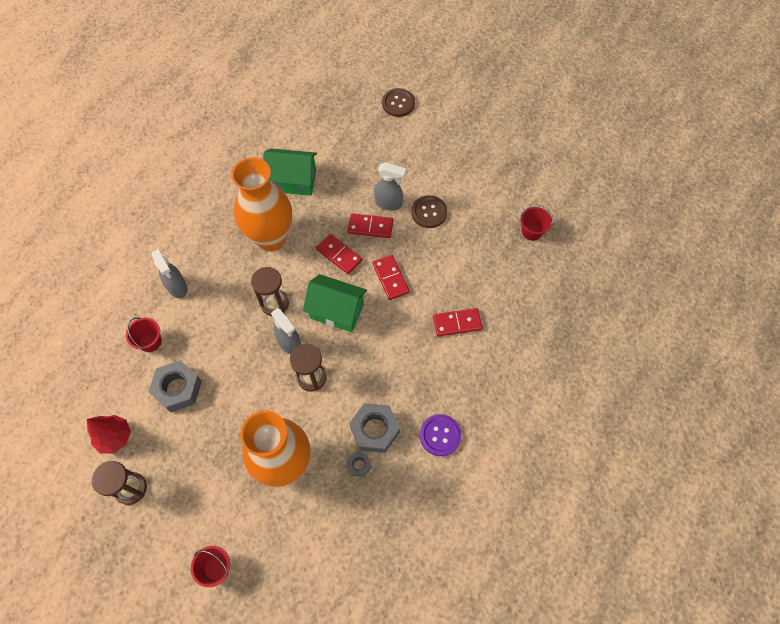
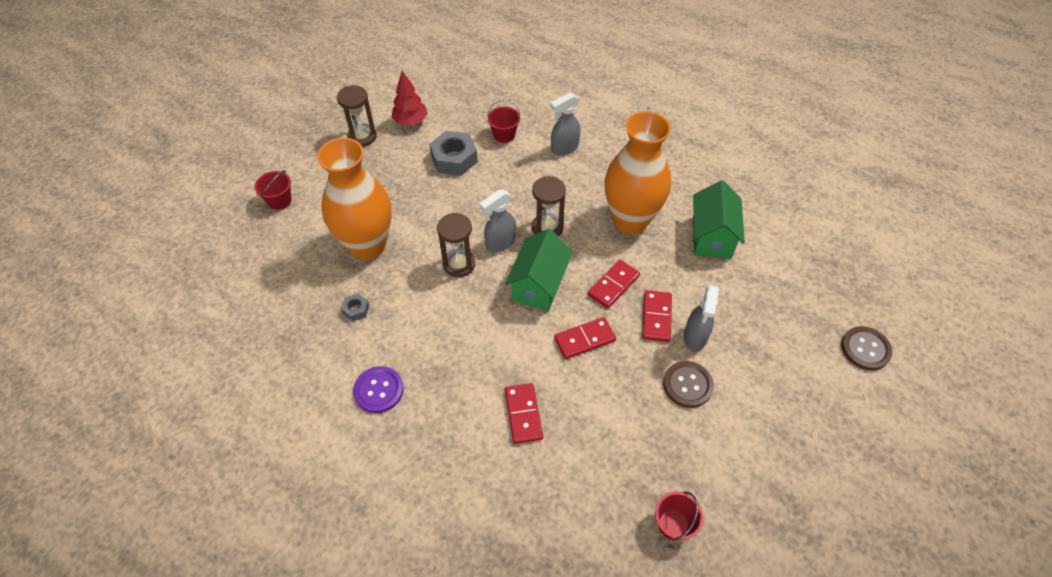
camera: 90 degrees right, 10 degrees down
grey nut [349,403,400,453] -> none

